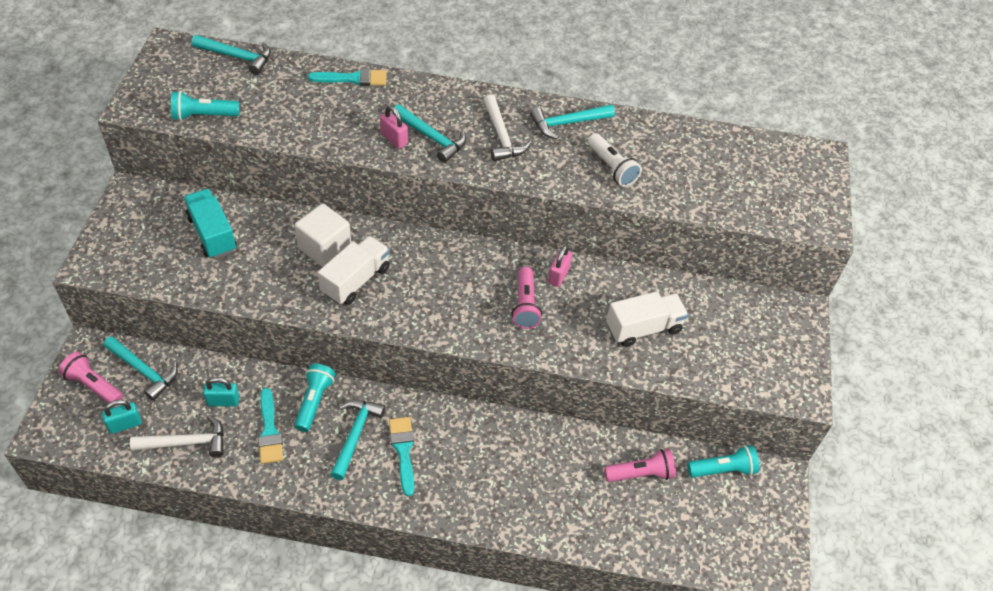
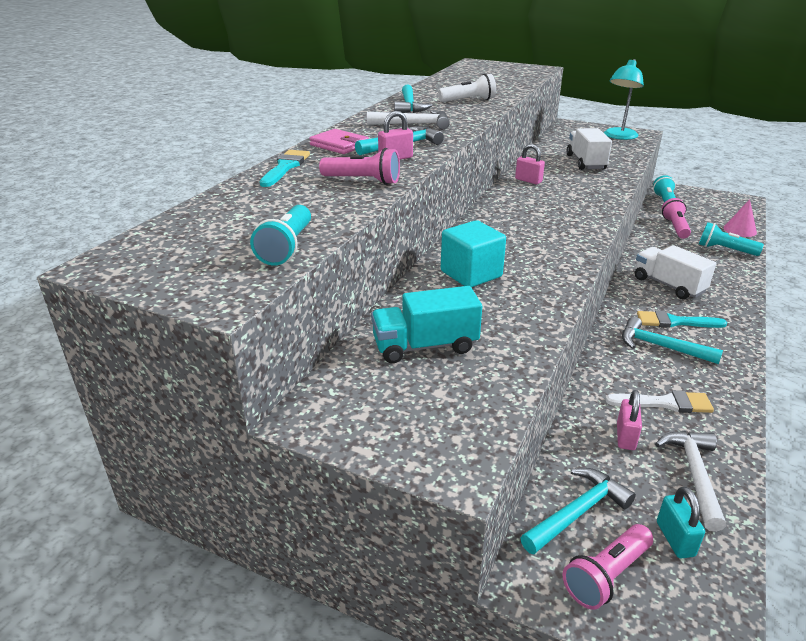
camera: 70 degrees left, 20 degrees down
turquoise hammer [192,35,271,75] -> none
turquoise padlock [203,377,239,407] -> pink padlock [617,390,642,450]
turquoise brush [258,388,283,464] -> white brush [606,390,714,413]
turquoise flashlight [294,364,336,432] -> turquoise flashlight moved to [699,222,764,256]
white cube [295,204,351,267] -> turquoise cube [441,220,506,287]
white truck [318,236,390,305] -> white truck moved to [635,245,716,299]
pink flashlight [511,267,542,329] -> pink flashlight moved to [319,148,400,185]
none -> pink wallet [309,129,369,154]
none -> turquoise lamp [604,59,644,140]
none -> pink cone [723,199,757,237]

